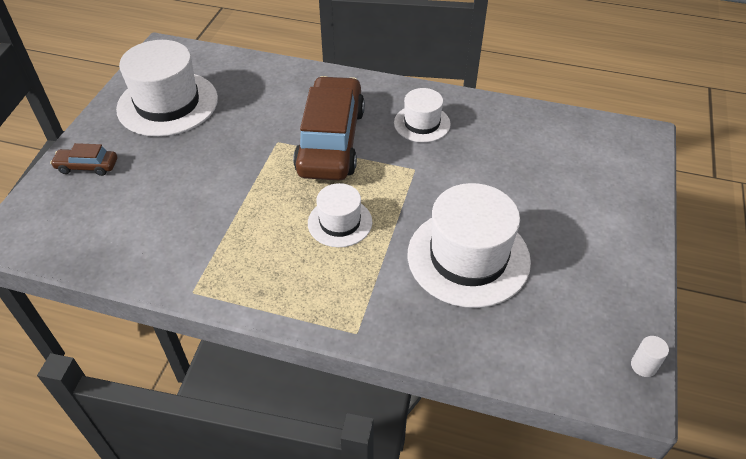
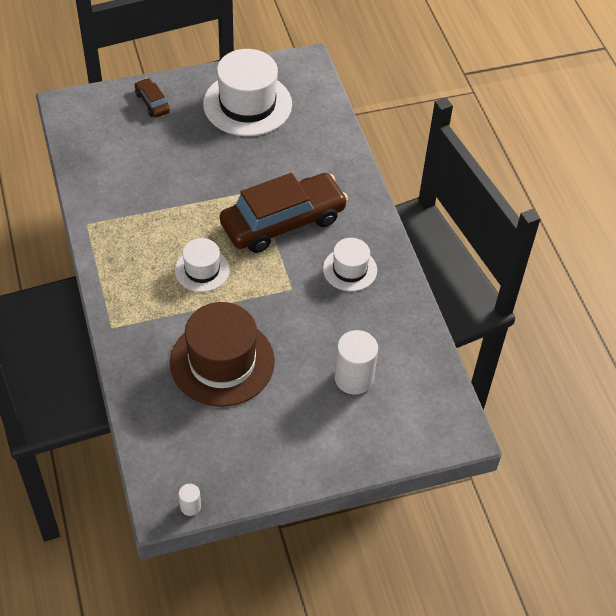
camera: 55 degrees right, 5 degrees up
white hat [408,183,531,308] -> brown hat [170,302,275,407]
none -> white cylinder [334,330,378,395]

